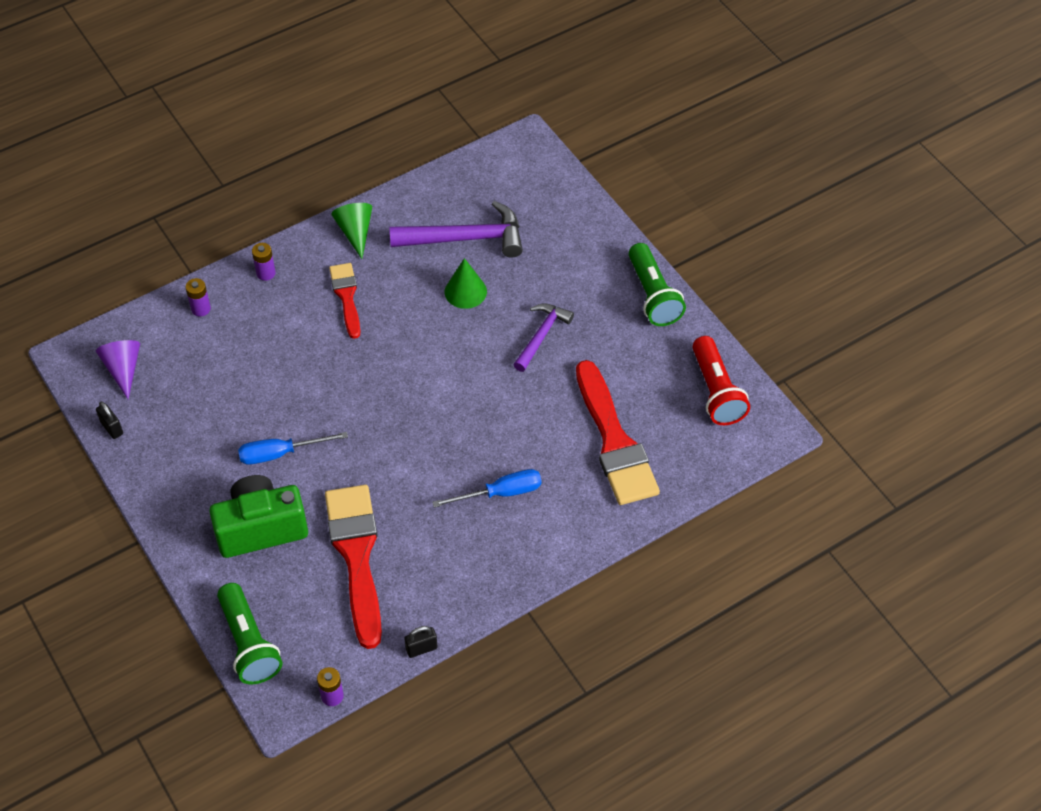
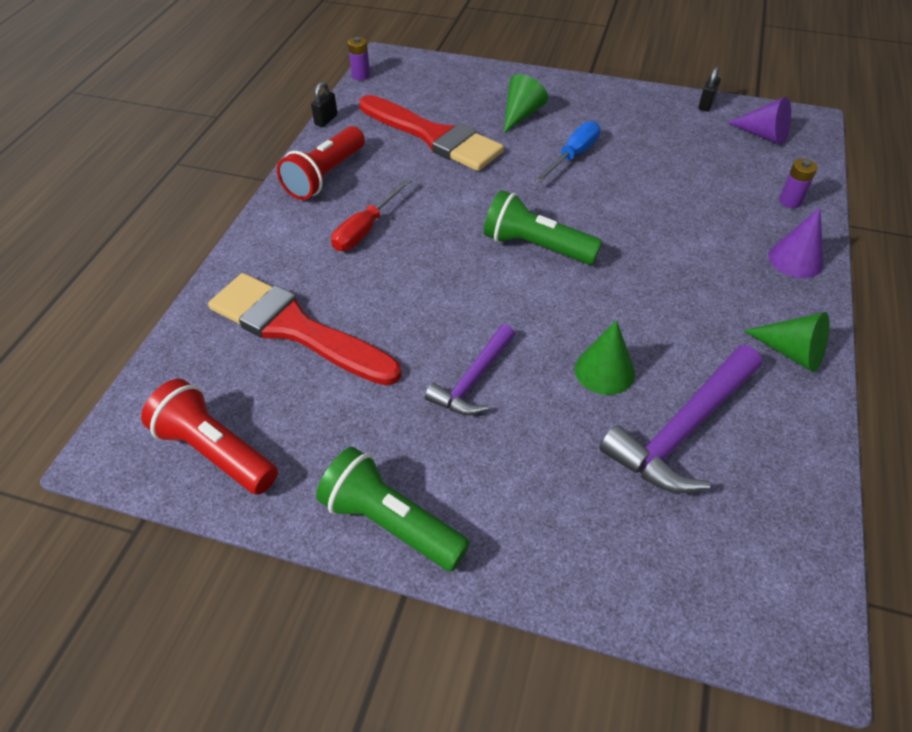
camera: 140 degrees right, 5 degrees down
black padlock [96,401,123,439] -> black padlock turned 75 degrees counterclockwise [698,66,721,112]
green camera [209,475,308,558] -> green cone [504,74,548,133]
green flashlight [217,583,283,685] -> green flashlight moved to [484,190,602,265]
purple battery [252,243,276,281] -> purple cone [768,208,824,278]
red brush [329,263,360,339] -> none
blue screwdriver [432,469,542,508] -> red screwdriver [331,178,412,251]
purple hammer [513,303,574,372] -> purple hammer turned 45 degrees clockwise [425,324,515,415]
none -> red flashlight [277,126,365,200]

